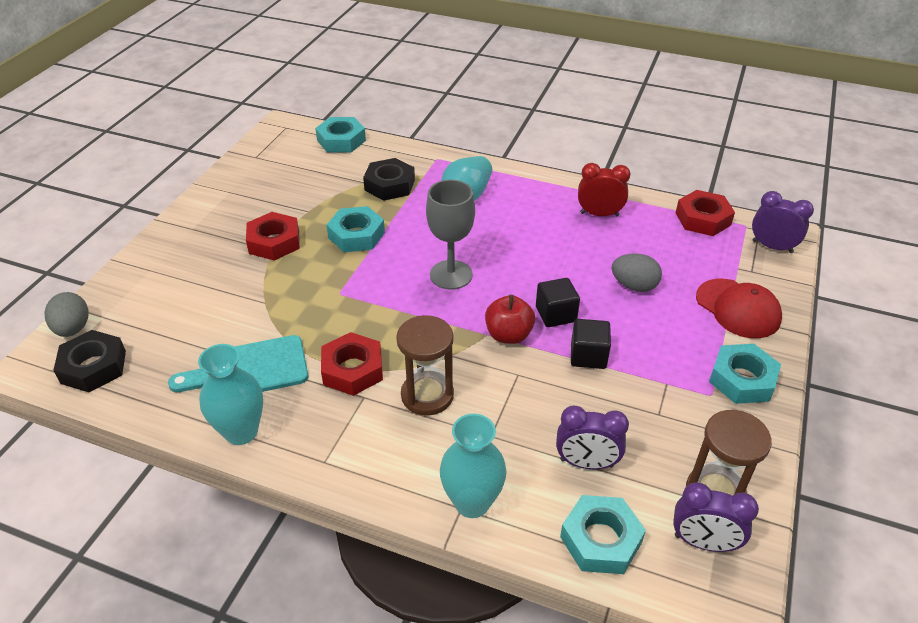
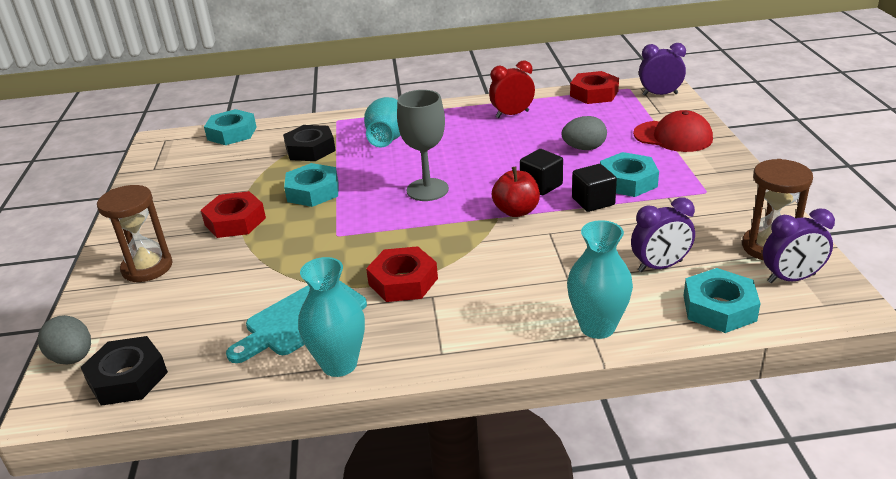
camera: 25 degrees left, 10 degrees down
brown hourglass [396,315,454,416] -> brown hourglass moved to [97,185,173,282]
turquoise nut [709,344,781,404] -> turquoise nut moved to [600,152,659,197]

